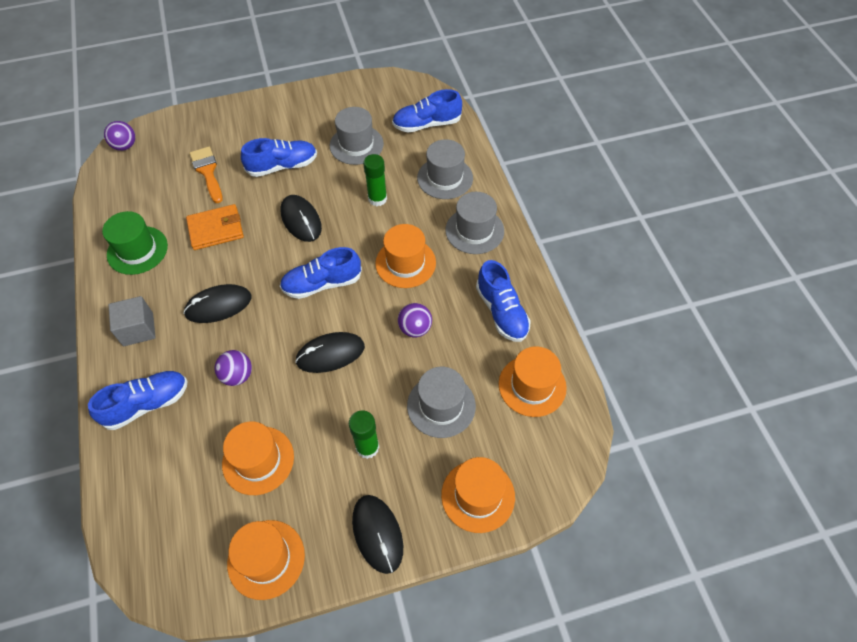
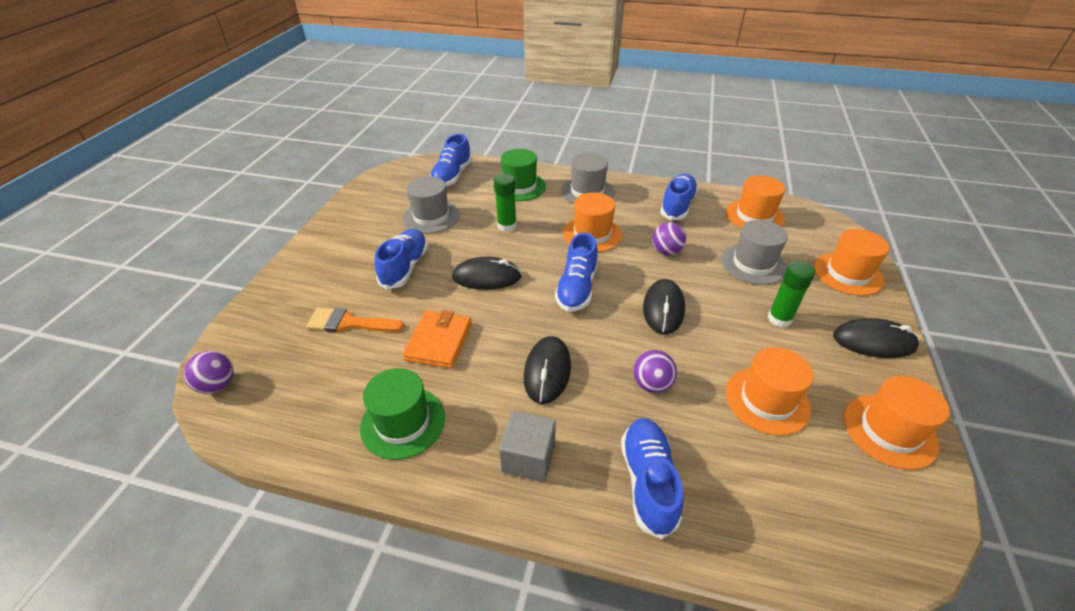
camera: 60 degrees left, 15 degrees down
grey hat [417,139,473,199] -> green hat [494,149,546,201]
blue shoe [476,260,531,342] -> blue shoe turned 75 degrees counterclockwise [660,174,698,220]

